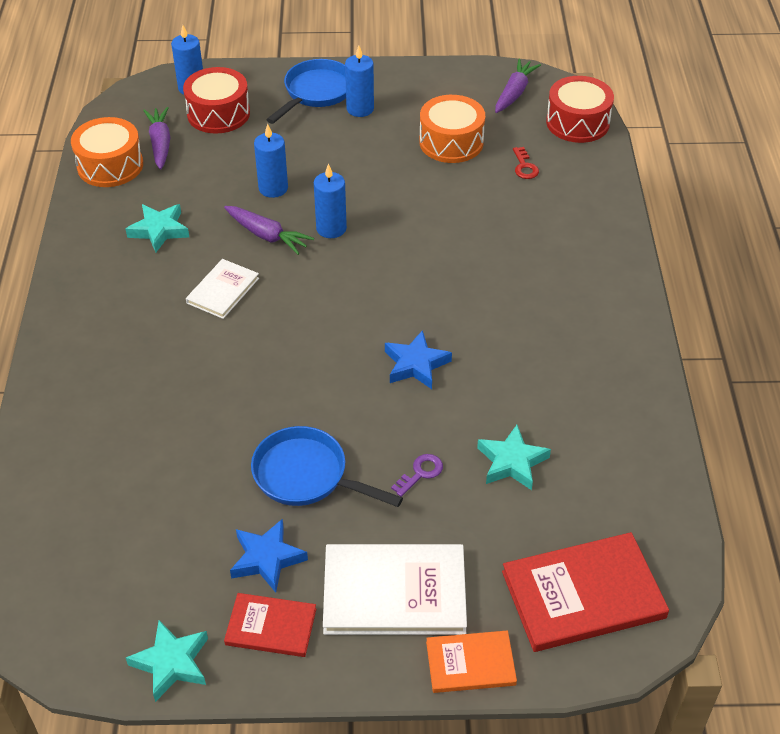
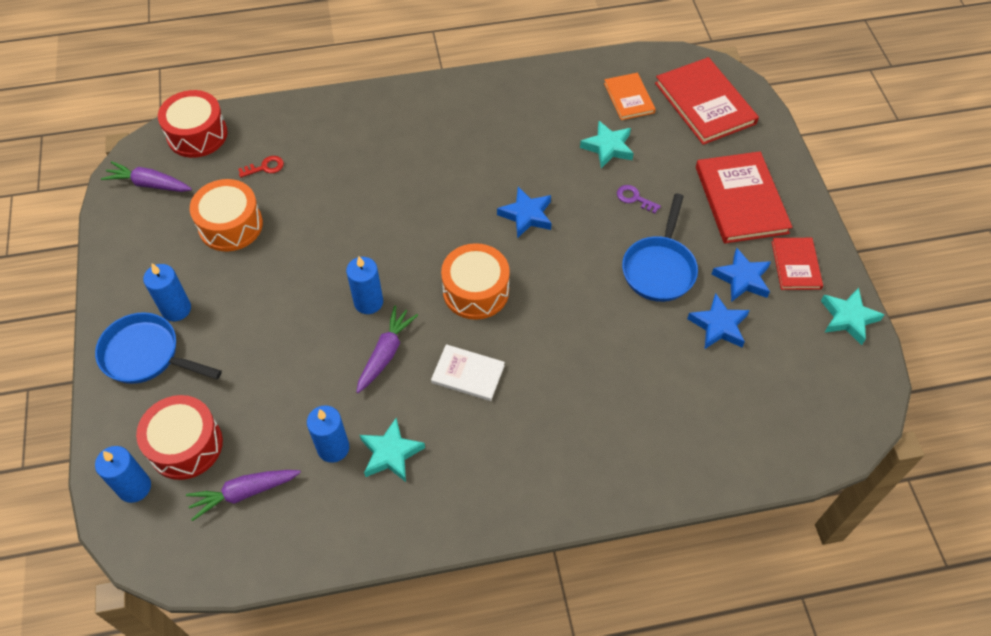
camera: 100 degrees left, 10 degrees up
orange drum [71,117,143,187] -> orange drum moved to [441,243,510,320]
blue candle [254,124,288,198] -> blue candle moved to [307,405,349,463]
white book [323,544,467,635] -> red book [696,151,792,244]
orange book [426,630,517,693] -> orange book moved to [604,73,656,120]
none -> blue star [687,293,750,349]

